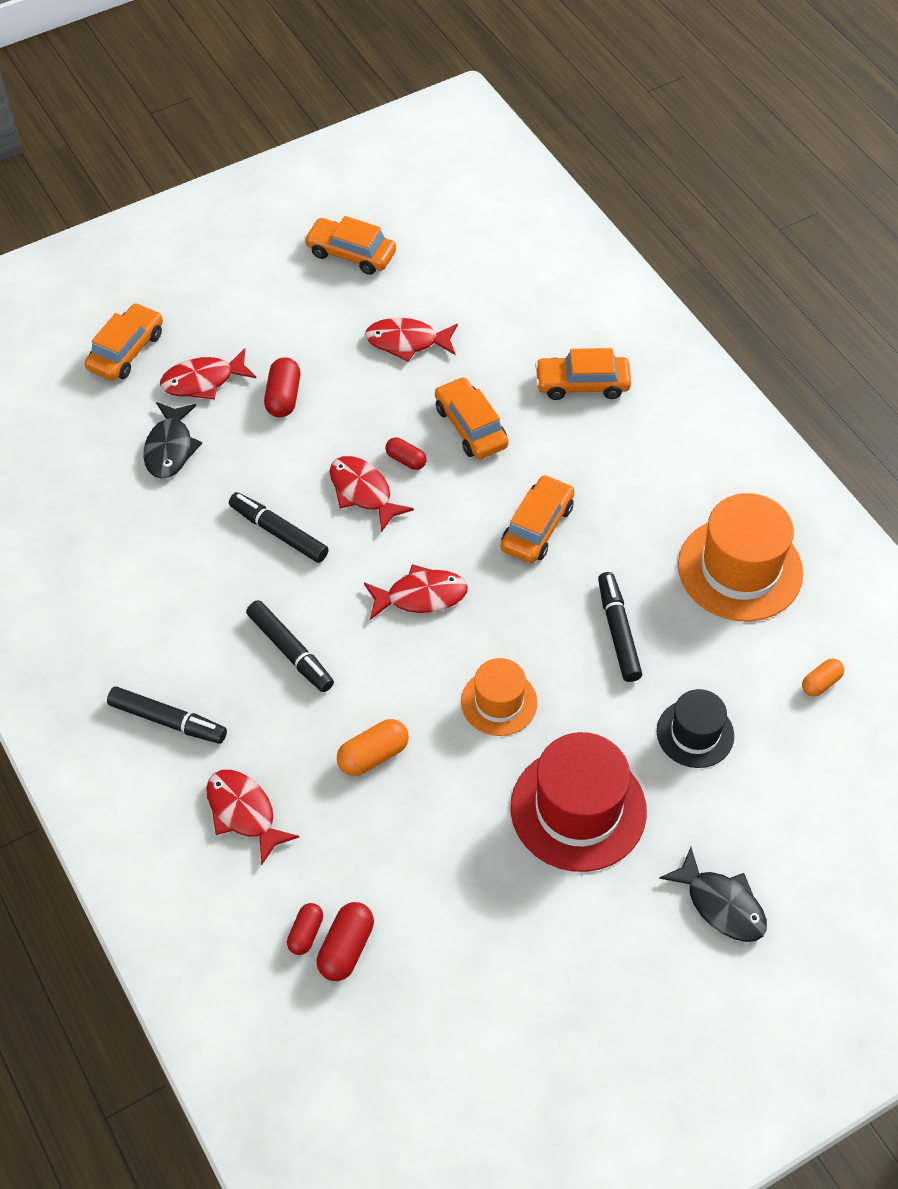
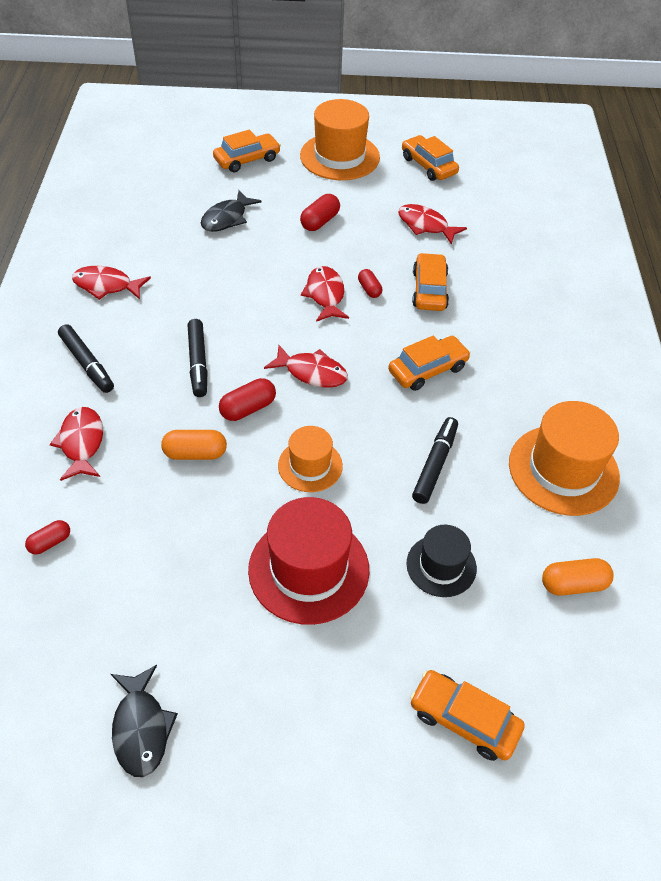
camera: 30 degrees right, 5 degrees down
red fish [160,348,256,400] -> red fish moved to [72,266,151,300]
black marker [229,492,329,563] -> none
red capsule [317,902,374,981] -> red capsule moved to [219,378,276,421]
orange car [535,348,631,400] -> orange car moved to [410,670,525,761]
black fish [659,847,767,942] -> black fish moved to [111,665,178,777]
orange capsule [802,658,844,697] -> orange capsule [542,558,614,596], size x1.52
none -> orange hat [300,99,380,180]

